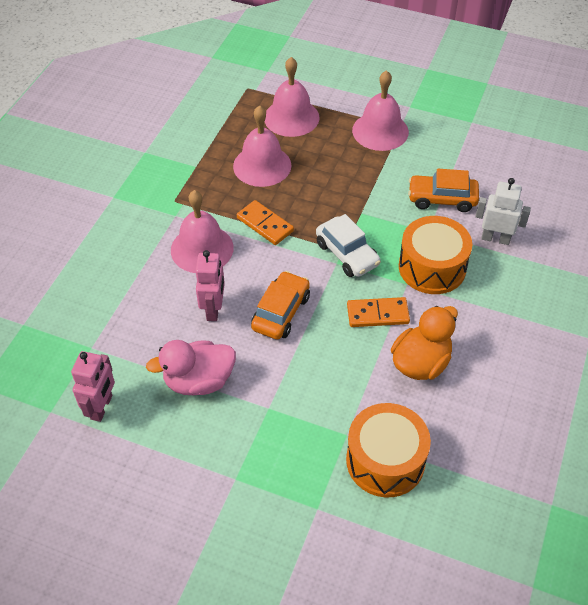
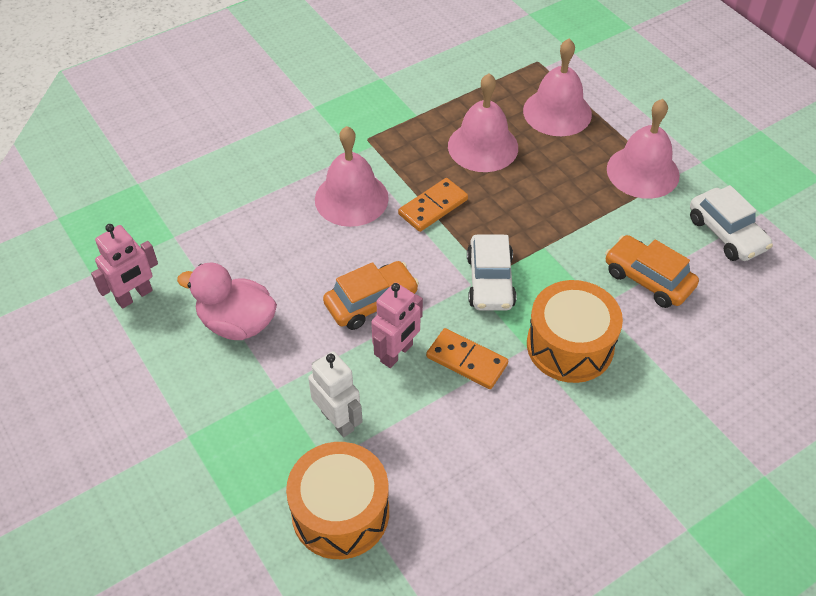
camera: 35 degrees right, 0 degrees up
pink robot [196,250,225,321] -> pink robot moved to [371,283,423,368]
orange domino [237,200,294,245] -> orange domino turned 60 degrees clockwise [398,178,468,232]
orange duck [391,306,458,380] -> none
white robot [475,178,531,245] -> white robot moved to [308,351,363,437]
none -> white car [690,185,773,261]

